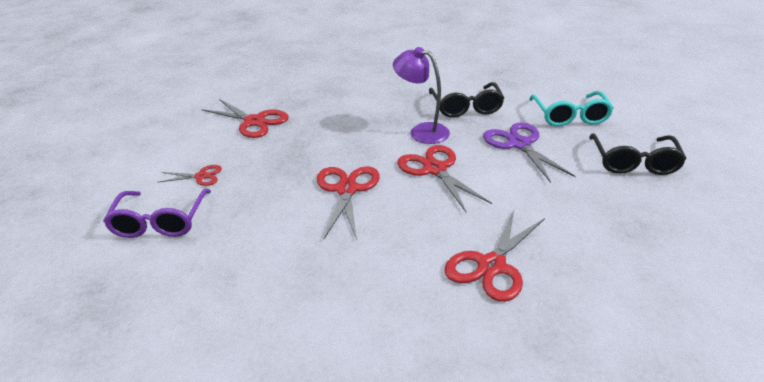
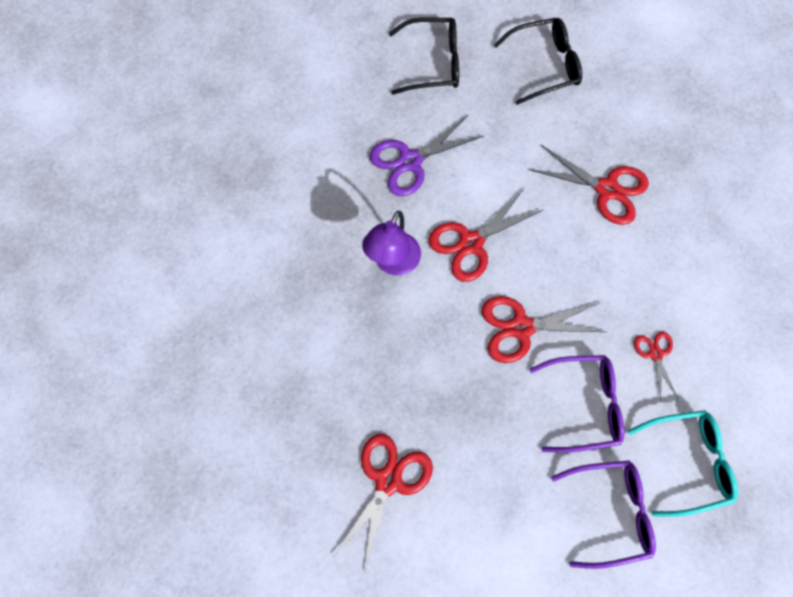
camera: 100 degrees left, 35 degrees up
red scissors [159,165,222,186] -> red scissors moved to [634,332,678,400]
black glasses [429,82,504,118] -> black glasses moved to [494,18,582,105]
turquoise glasses [529,91,614,127] -> turquoise glasses moved to [628,410,738,517]
none -> purple glasses [529,355,624,453]

